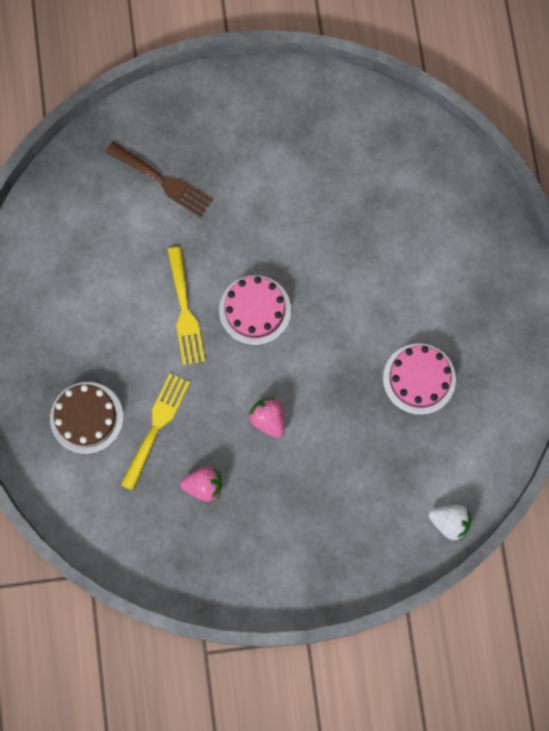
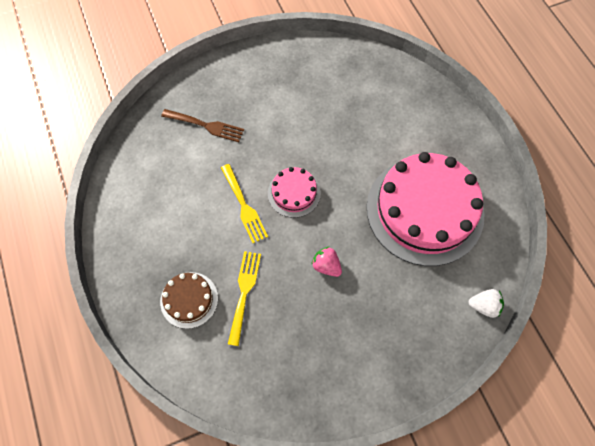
camera: 15 degrees left, 10 degrees down
pink strawberry [180,466,222,502] -> none
pink cake [383,343,456,415] -> pink cake [367,152,484,266], size x2.17

